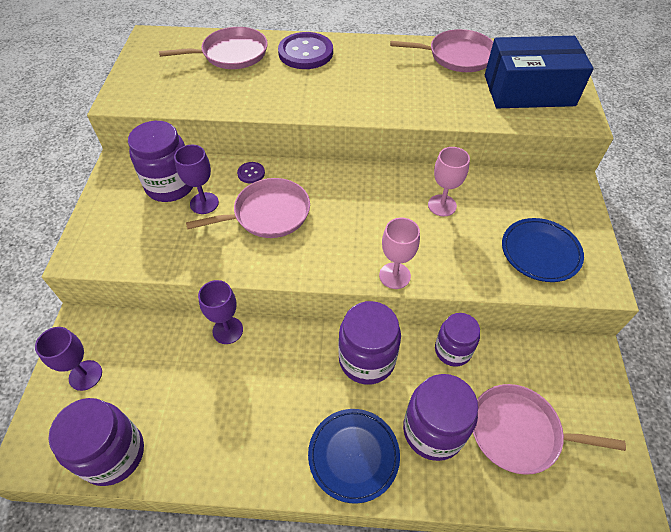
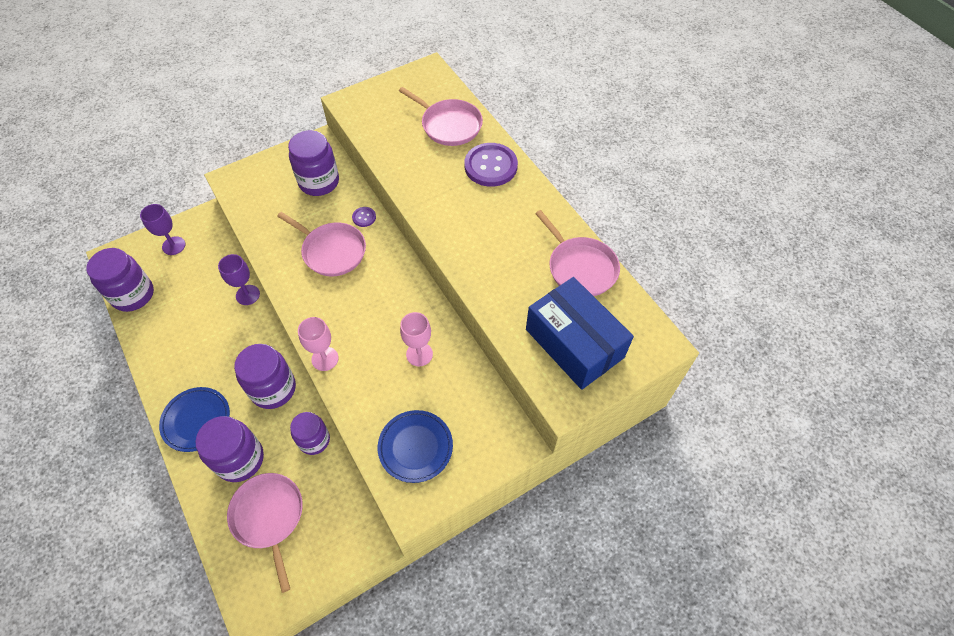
camera: 55 degrees right, 5 degrees up
purple goblet [174,145,219,214] -> none

